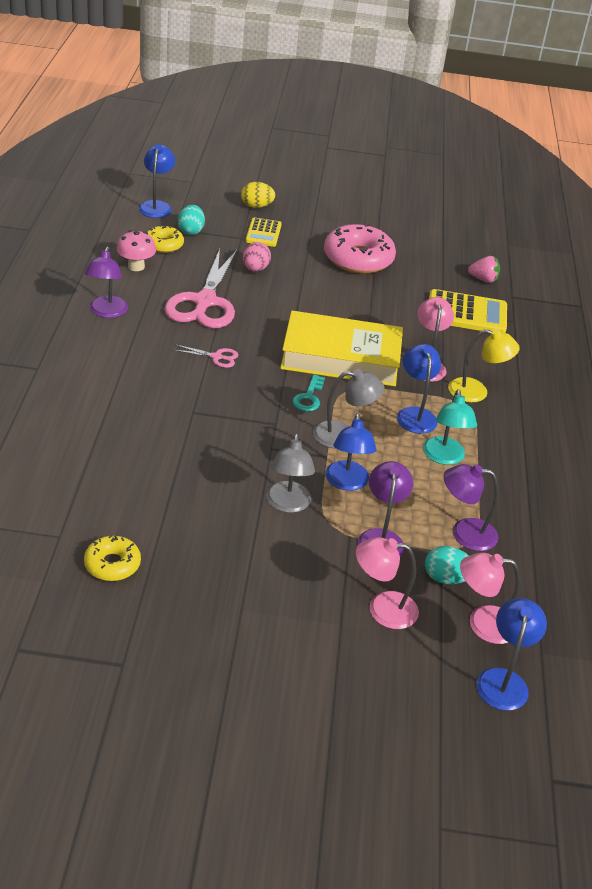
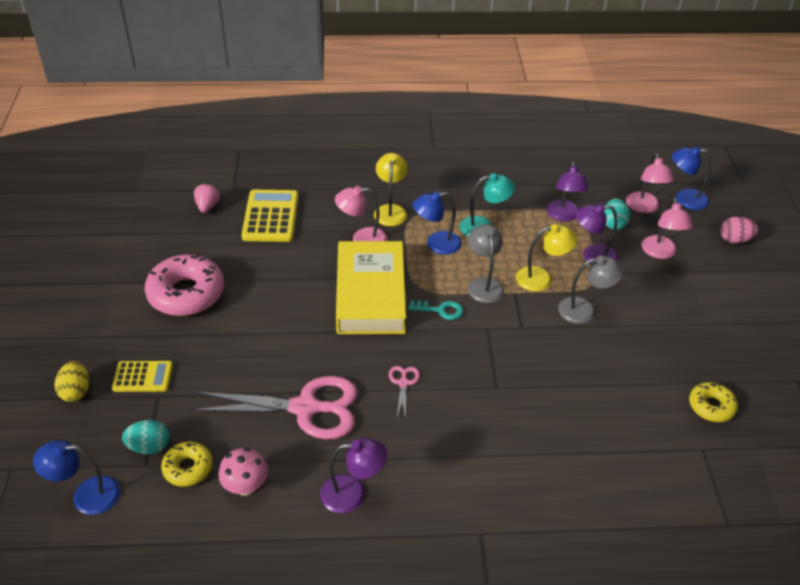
camera: 95 degrees left, 5 degrees up
pink egg [243,242,271,272] -> pink egg moved to [720,217,758,243]
blue lamp [325,413,376,491] -> yellow lamp [516,224,577,292]

